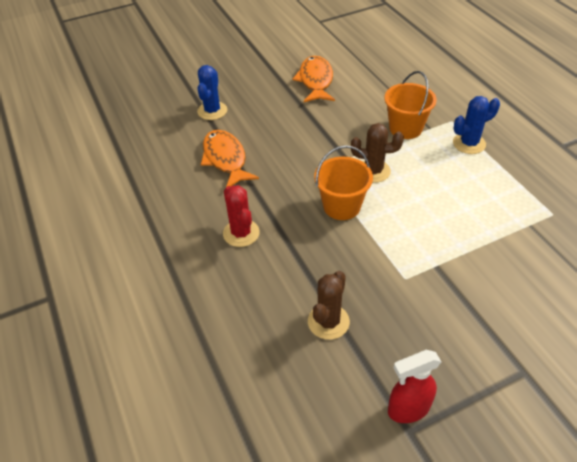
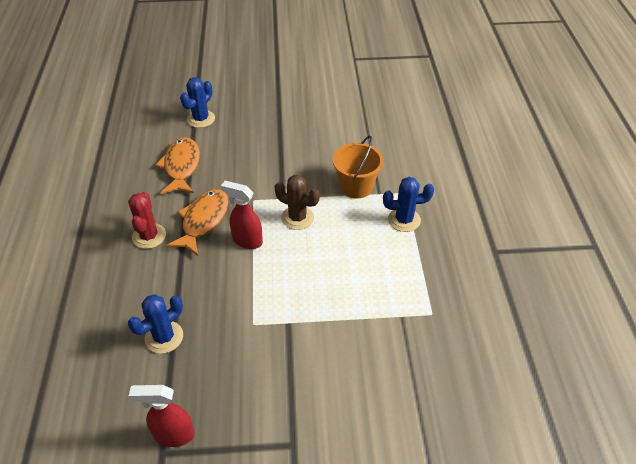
camera: 20 degrees right, 0 degrees up
orange fish [293,56,335,102] -> orange fish moved to [166,189,229,256]
brown cactus [308,271,350,340] -> blue cactus [128,294,183,354]
orange bucket [314,145,373,220] -> red spray bottle [221,181,263,249]

